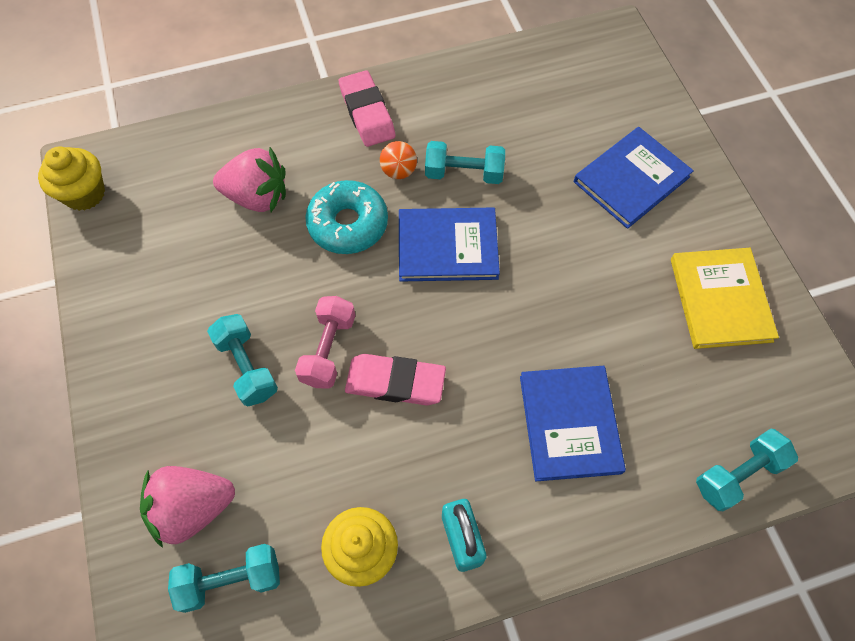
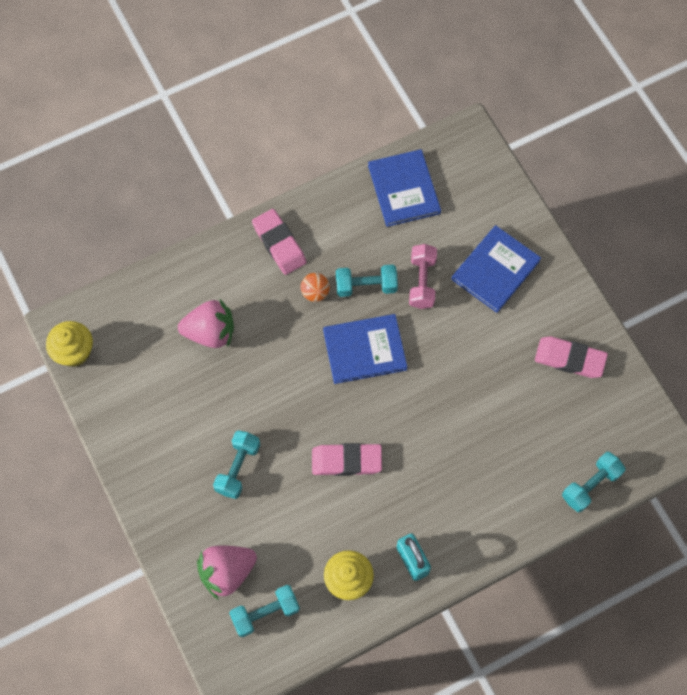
camera: 10 degrees left, 5 degrees up
turquoise dumbbell [207,314,278,407] -> turquoise dumbbell turned 60 degrees clockwise [213,430,260,499]
pink dumbbell [295,296,356,389] -> pink dumbbell moved to [409,244,437,309]
turquoise donut [305,180,388,254] -> none
blue book [520,366,626,481] -> blue book moved to [368,149,441,227]
yellow book [671,248,779,349] -> pink eraser [535,336,608,378]

